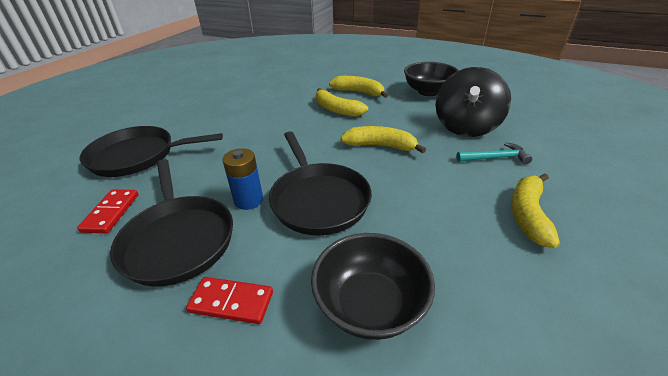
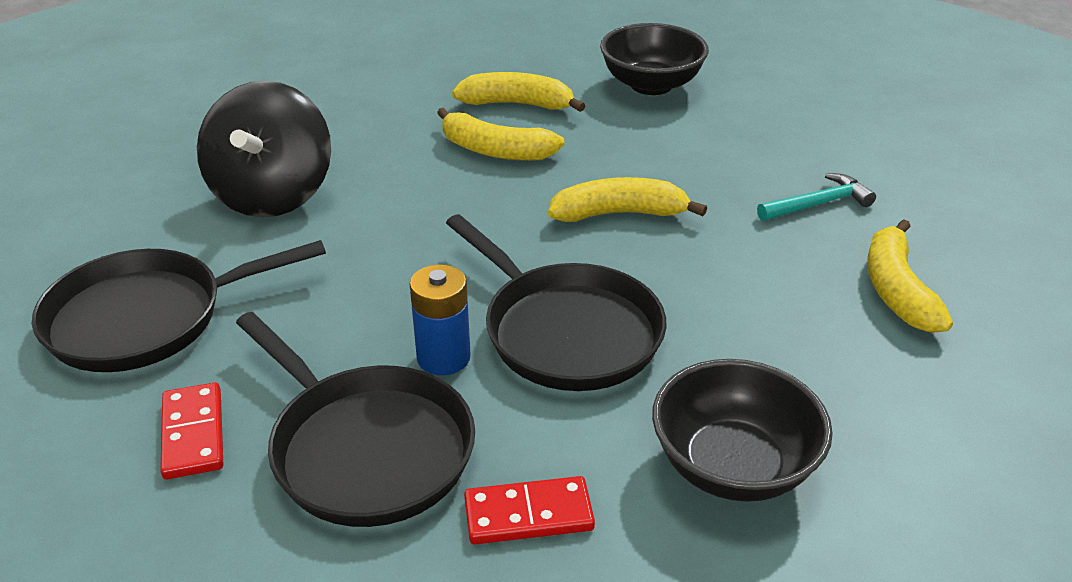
camera: 20 degrees left, 0 degrees up
black spinning top [435,67,511,137] -> black spinning top moved to [197,81,331,217]

